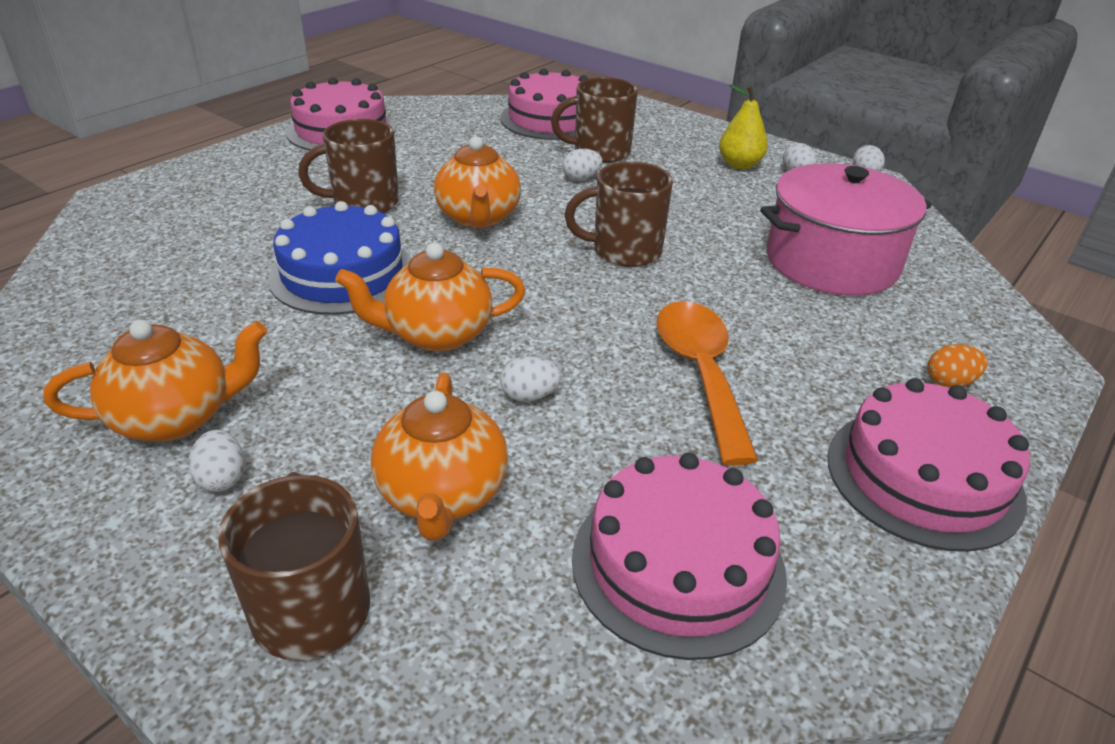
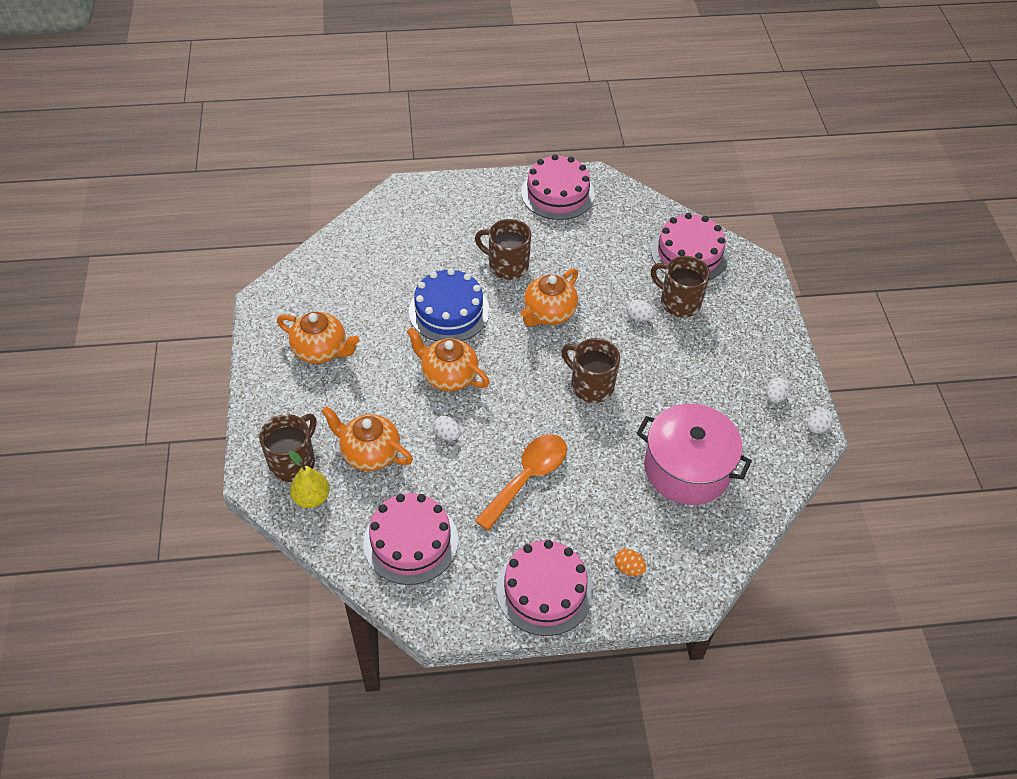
camera: 45 degrees right, 15 degrees up
white egg [189,430,245,492] -> none
orange teapot [371,373,508,541] -> orange teapot turned 75 degrees clockwise [321,406,413,471]
yellow pear [719,85,768,170] -> yellow pear moved to [289,451,330,508]

